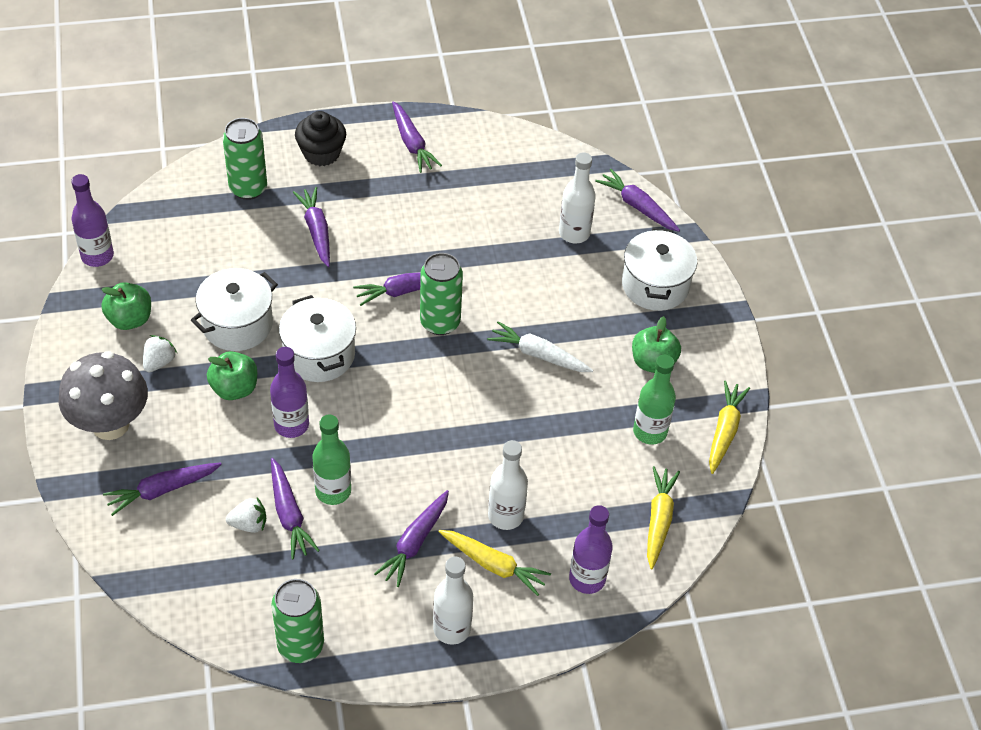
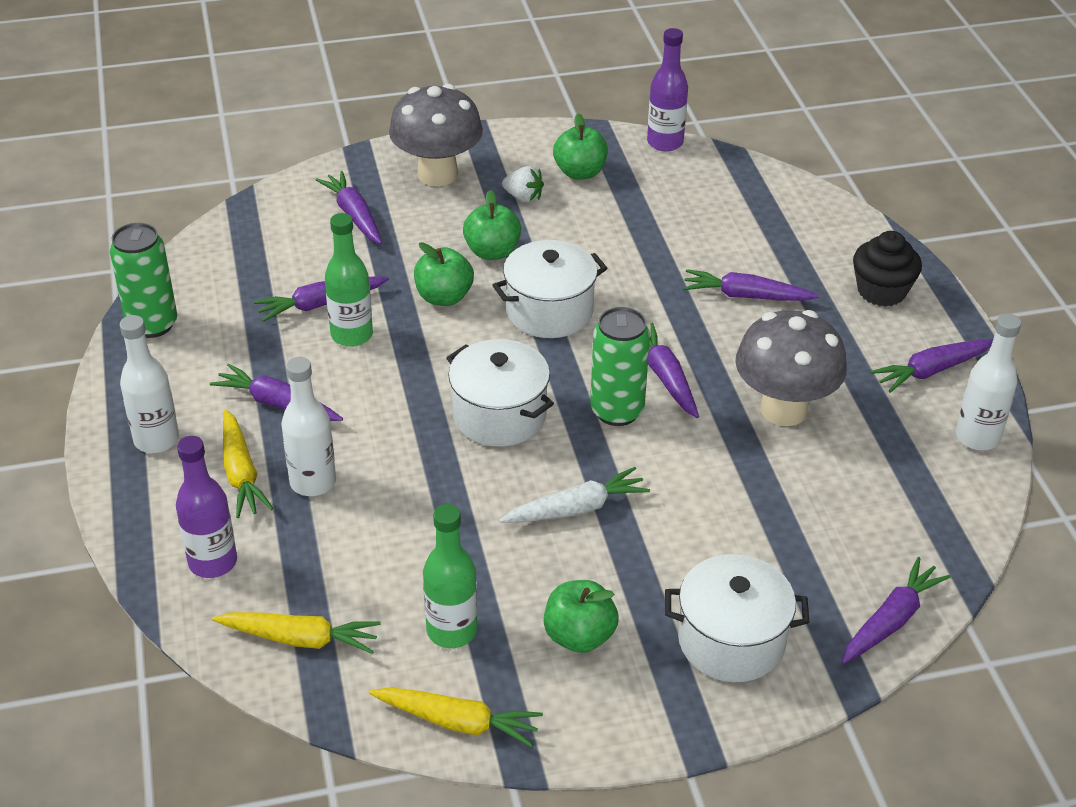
camera: 90 degrees right, 10 degrees down
white pot [191,268,278,351] -> white pot moved to [446,339,554,447]
green can [223,118,267,200] -> none
white strawberry [226,498,266,533] -> none
purple bottle [270,347,309,438] -> green apple [414,242,474,306]
purple carrot [293,187,330,267] -> purple carrot turned 150 degrees counterclockwise [683,269,820,301]
yellow carrot [438,530,551,596] -> yellow carrot turned 45 degrees counterclockwise [223,409,273,518]
white carrot [487,321,593,372] -> white carrot turned 45 degrees clockwise [499,467,650,523]
white bottle [559,152,596,243] -> white bottle moved to [955,313,1021,450]
none -> grey mushroom [735,310,847,426]

